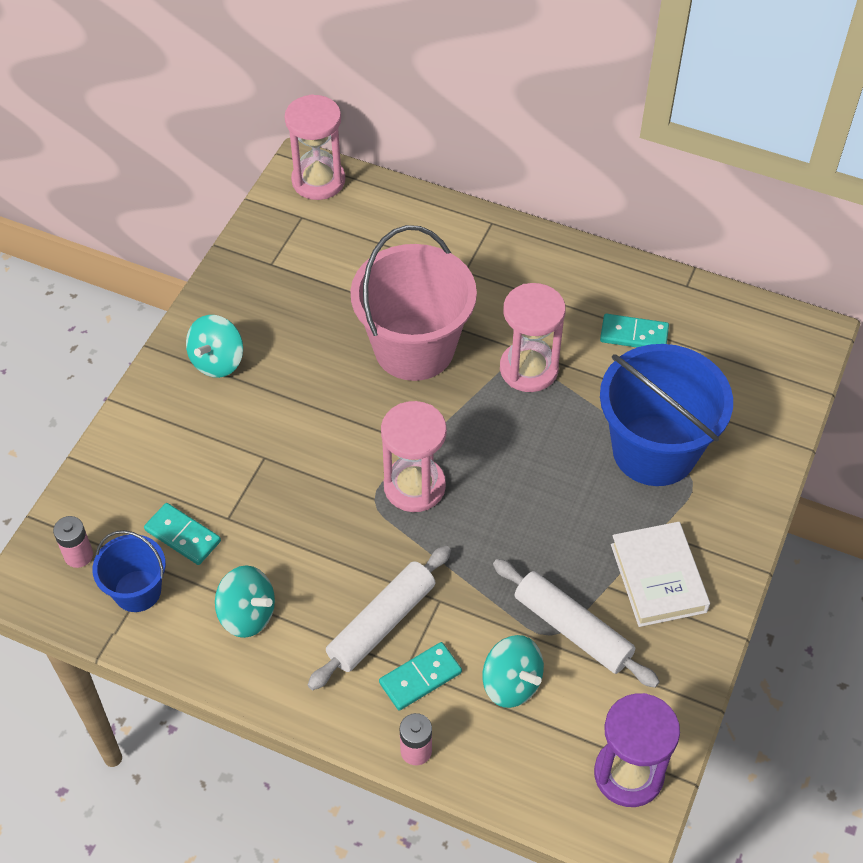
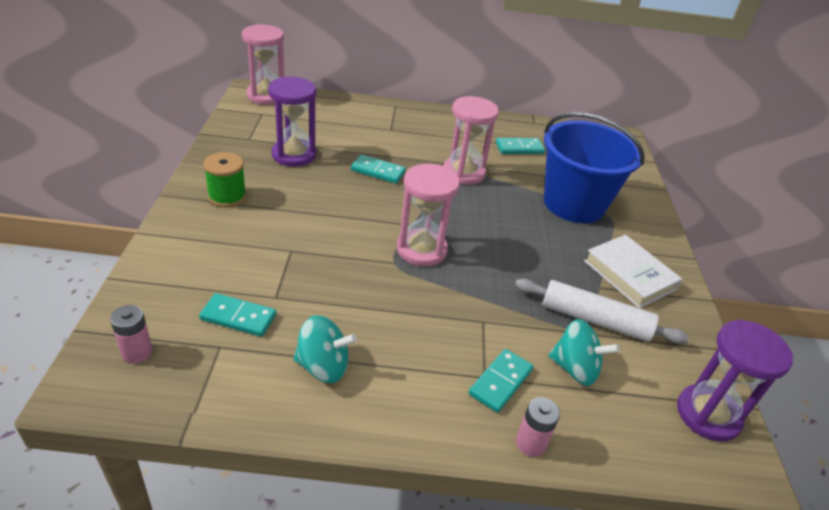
camera: 25 degrees left, 15 degrees down
blue bucket [92,530,166,612] -> none
turquoise spinning top [186,315,243,378] -> green spool [203,152,246,208]
white rolling pin [308,546,451,690] -> none
pink bucket [350,225,477,381] -> turquoise domino [351,154,406,184]
none -> purple hourglass [268,76,316,167]

